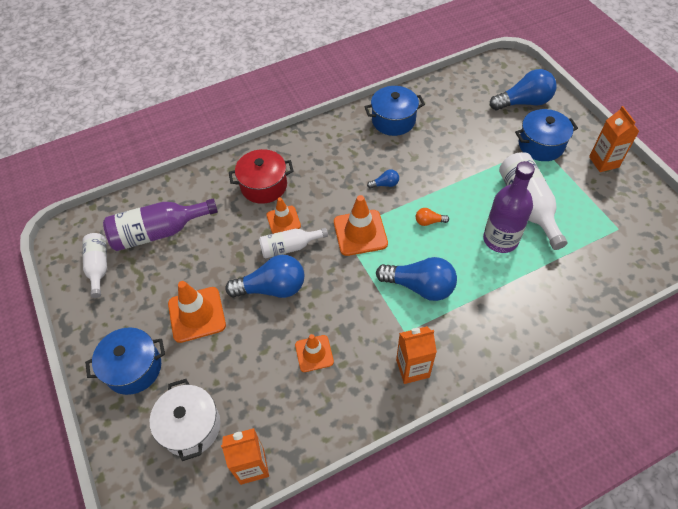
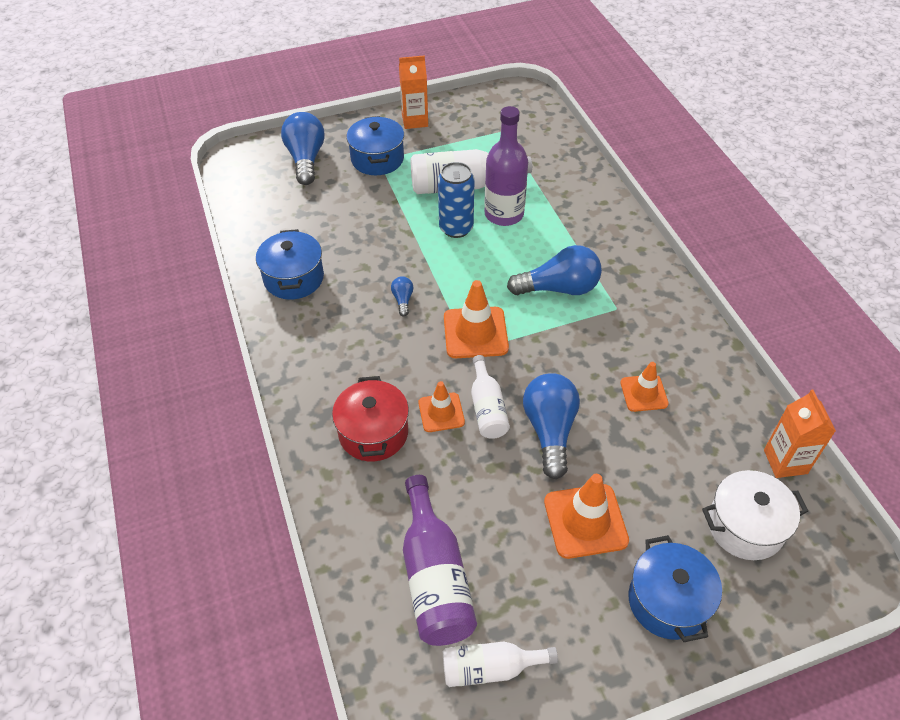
camera: 85 degrees left, 5 degrees down
blue light bulb [376,257,457,301] -> blue light bulb turned 60 degrees clockwise [507,245,602,295]
orange carton [396,326,437,384] -> none
orange light bulb [416,208,449,226] -> none
none -> blue can [438,162,474,238]

